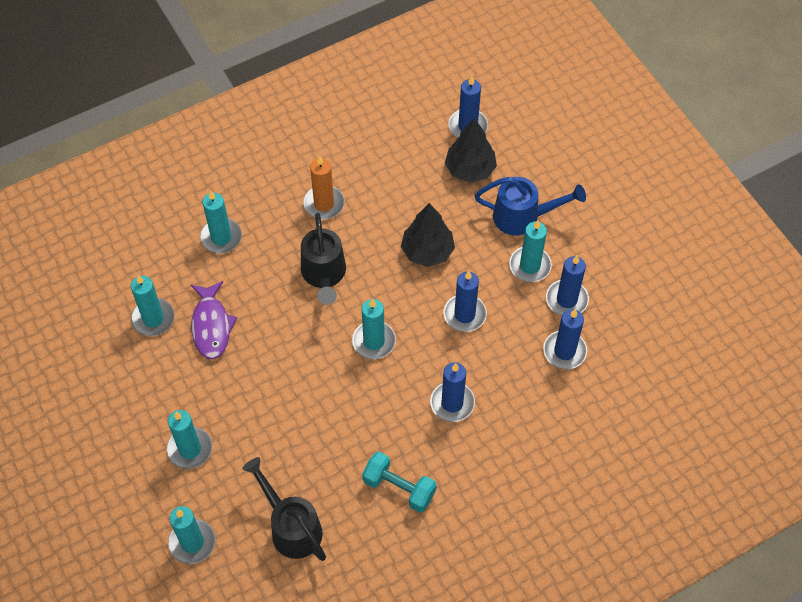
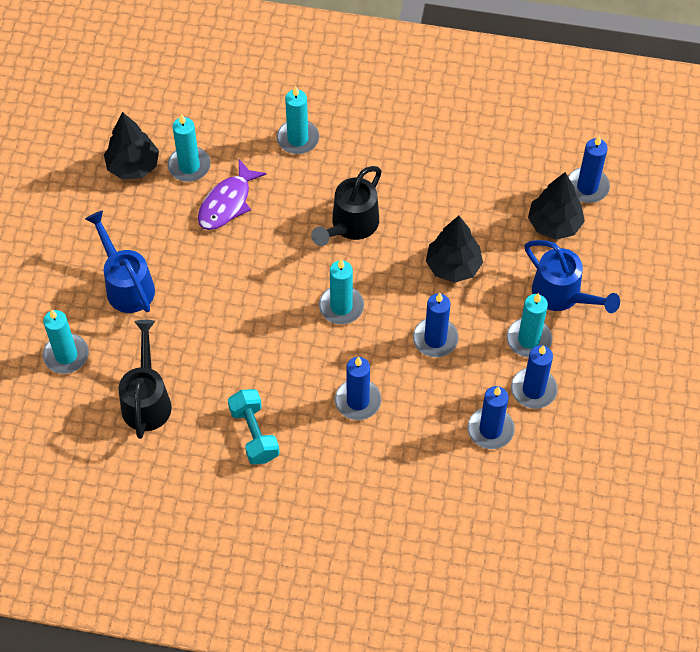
camera: 40 degrees right, 0 degrees up
turquoise candle [167,410,212,469] -> blue watering can [85,211,155,313]
orange candle [303,155,345,219] -> none
none -> black tree [104,112,159,180]

